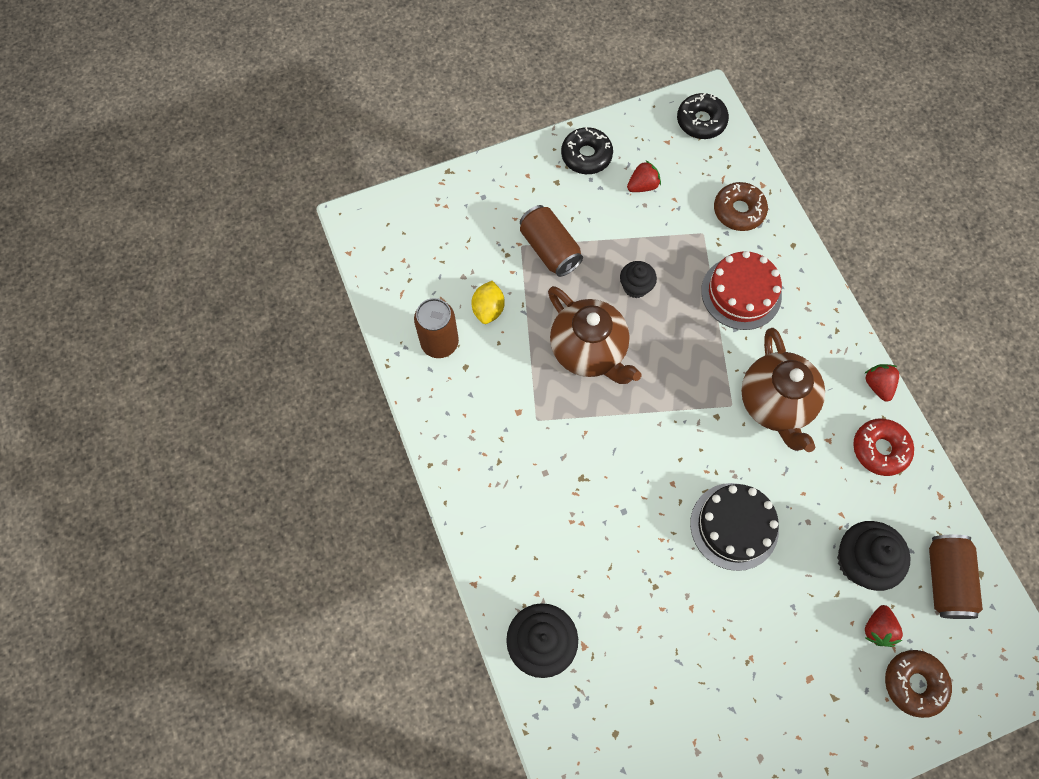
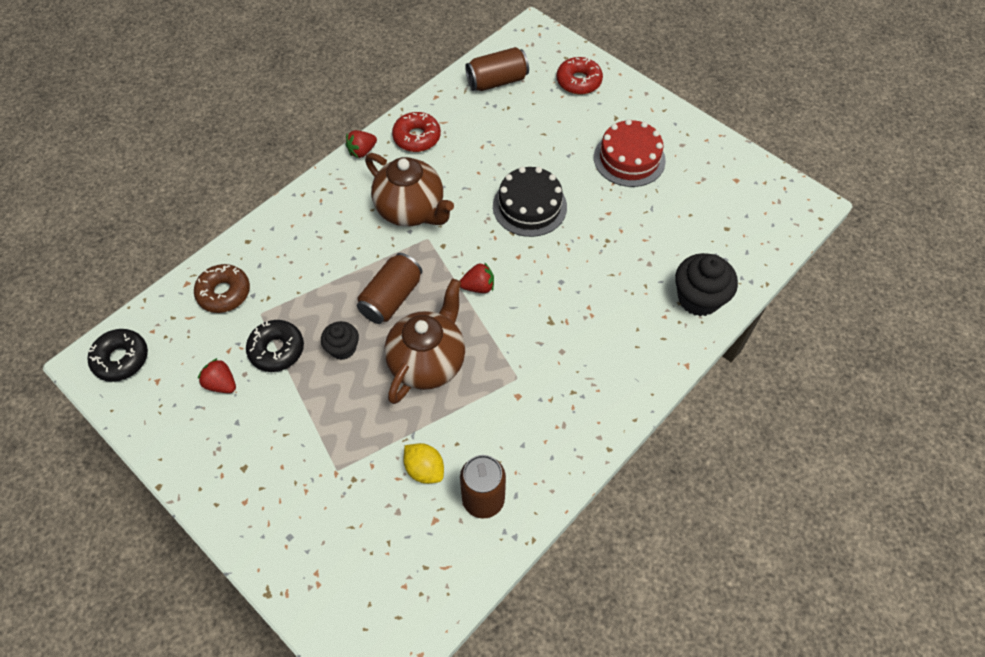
camera: 115 degrees left, 10 degrees down
yellow lemon [471,281,505,324] -> yellow lemon turned 60 degrees clockwise [404,443,444,484]
brown can [520,205,583,277] -> brown can moved to [357,253,422,324]
black donut [561,127,613,174] -> black donut moved to [246,320,304,372]
red cake [701,251,782,330] -> red cake moved to [594,119,666,187]
brown teapot [741,328,825,452] -> brown teapot turned 75 degrees clockwise [365,153,454,227]
black cupcake [837,521,911,591] -> none
red strawberry [865,605,903,647] -> red strawberry moved to [460,262,494,293]
brown donut [885,650,952,718] -> red donut [556,57,603,95]

